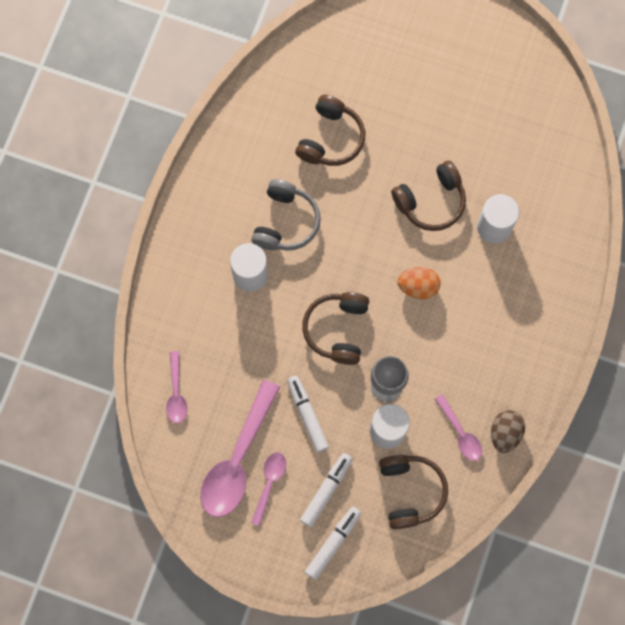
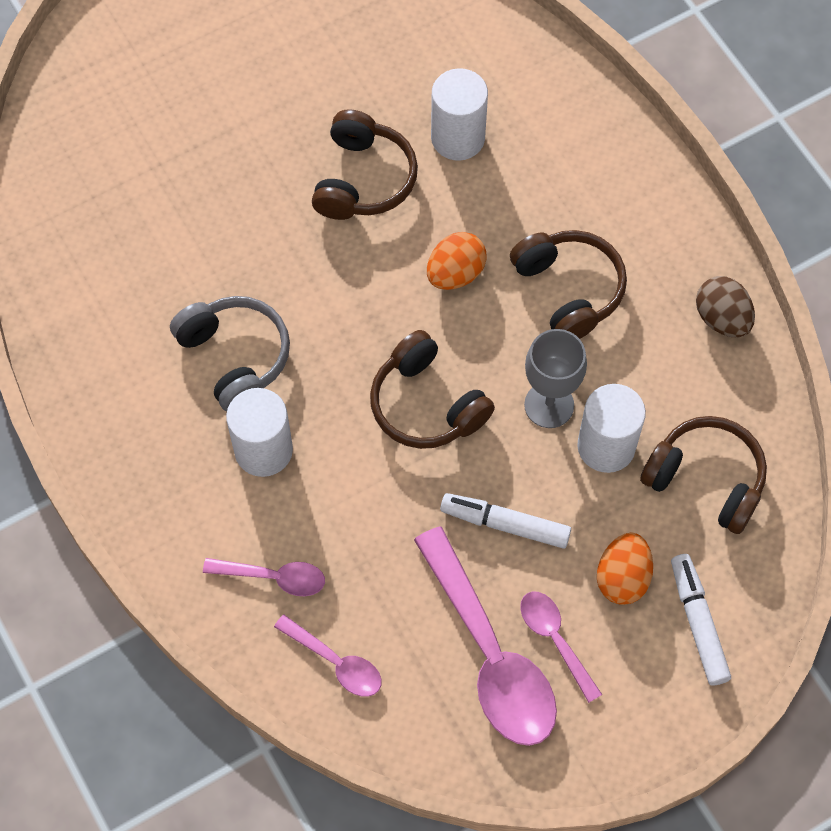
camera: 50 degrees left, 10 degrees down
brown headphones [295,95,365,166] -> brown headphones moved to [510,230,627,339]
white marker [300,453,353,527] -> orange egg [597,533,653,605]
pink spoon [435,394,482,461] -> pink spoon moved to [203,558,325,596]

